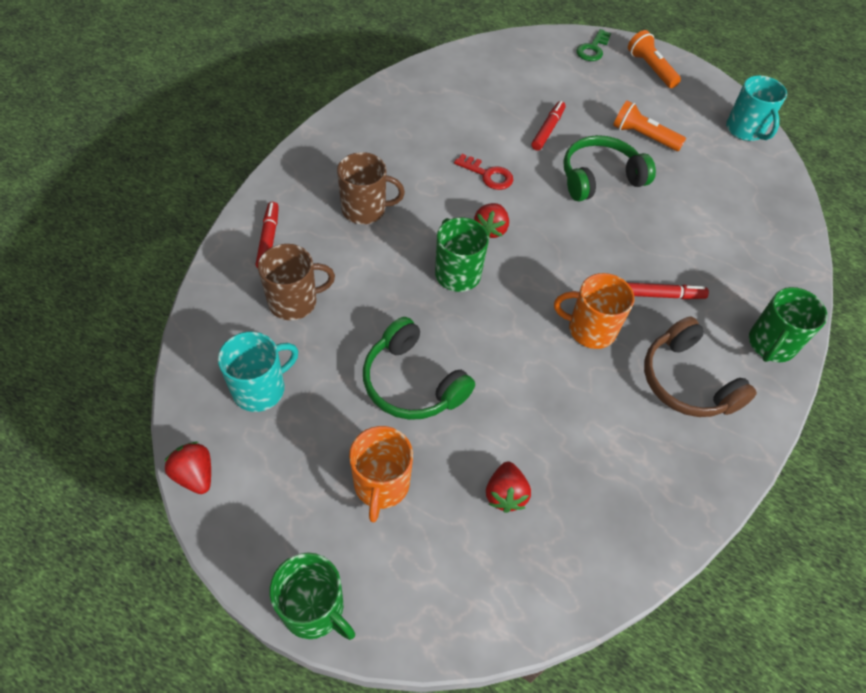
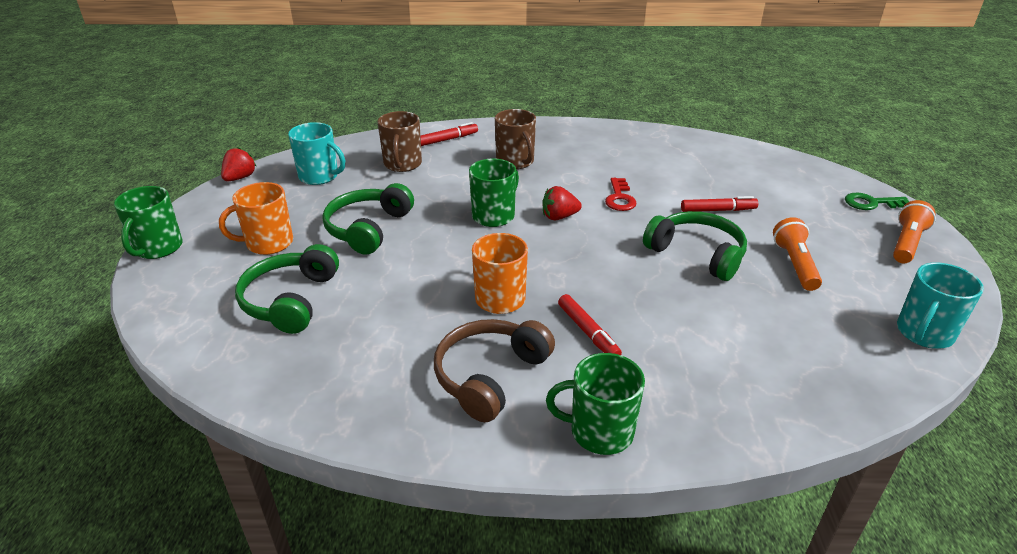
camera: 65 degrees right, 20 degrees down
brown mug [258,244,335,320] -> brown mug turned 45 degrees clockwise [378,111,422,172]
red strawberry [486,462,531,513] -> green headphones [235,244,339,334]

